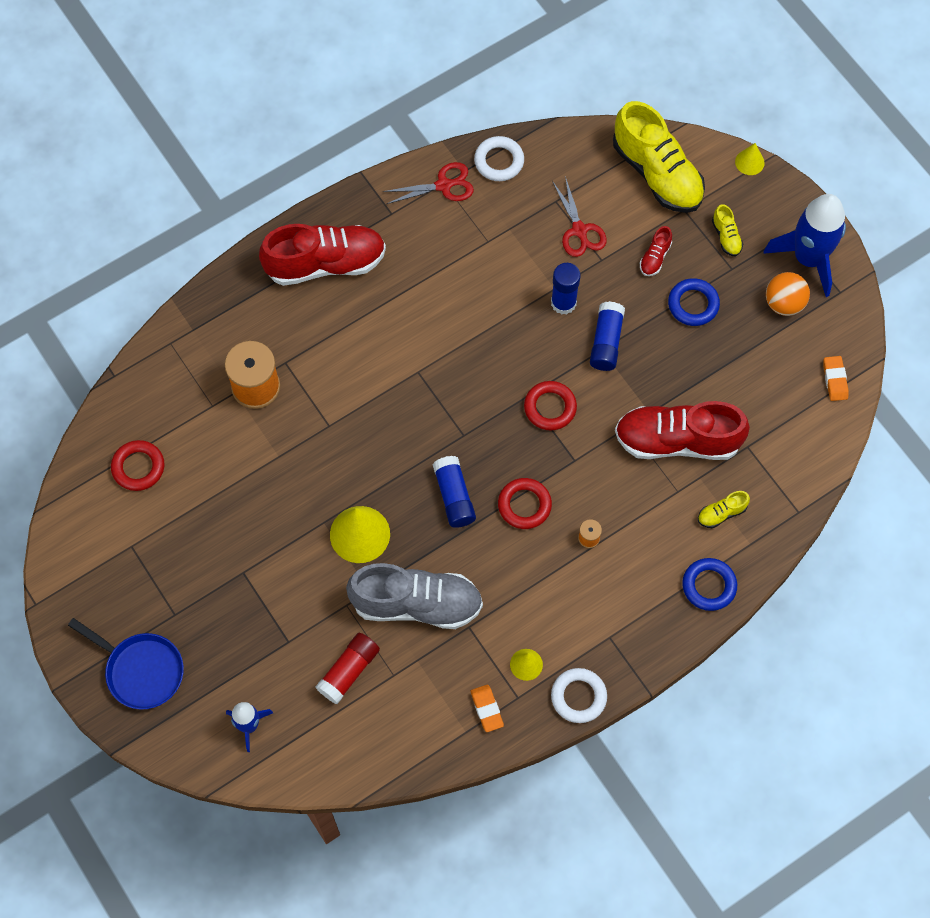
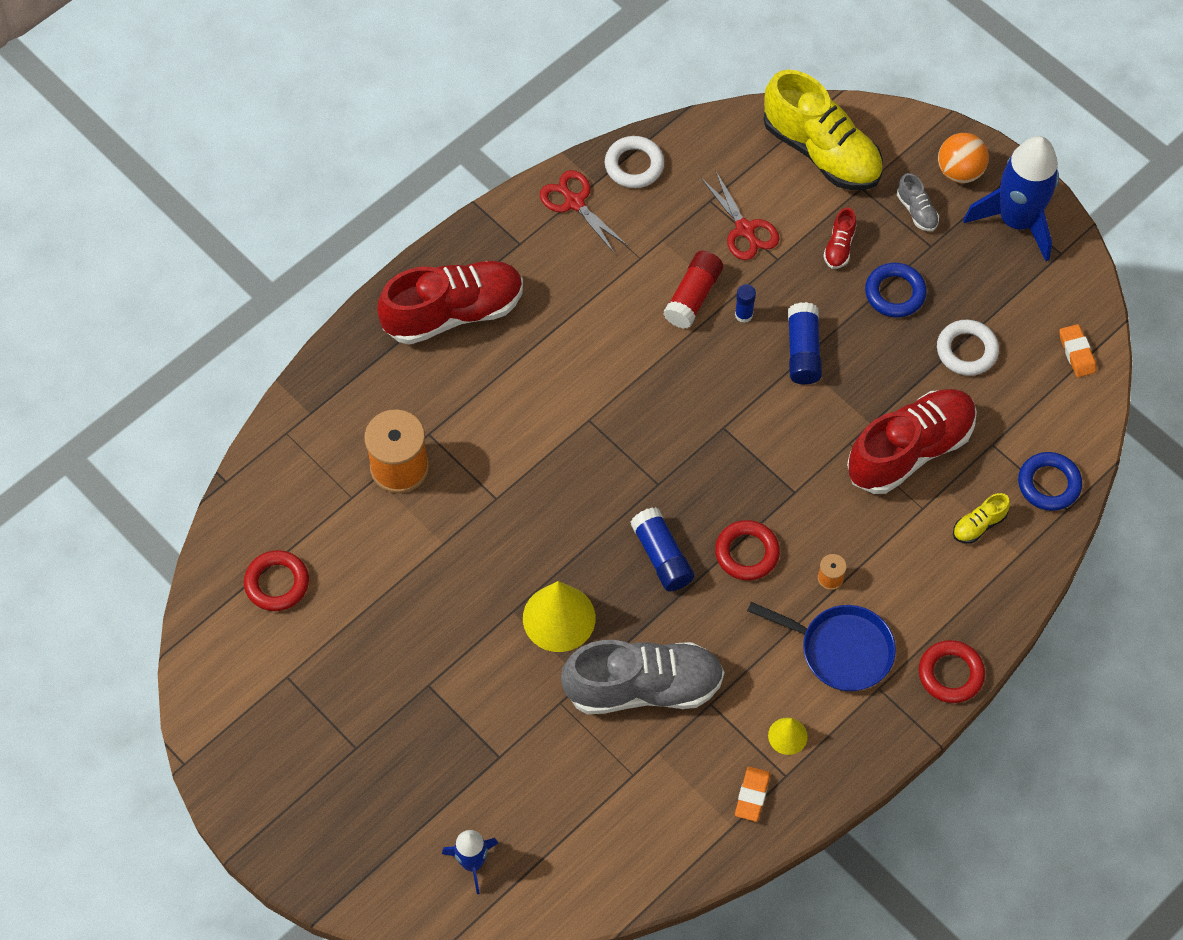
camera: 10 degrees left, 5 degrees down
blue pan [68,618,184,709] -> blue pan moved to [747,602,896,691]
red glue stick [316,633,380,704] -> red glue stick moved to [663,251,723,329]
red scissors [383,162,474,204] -> red scissors turned 105 degrees counterclockwise [540,170,628,254]
orange eraser [471,685,504,732] -> orange eraser turned 45 degrees clockwise [735,767,770,822]
red ring [524,381,577,430] -> red ring moved to [919,640,985,703]
blue glue stick [551,263,581,315] -> blue glue stick [735,284,756,323], size x0.59
white ring [551,668,607,723] -> white ring moved to [937,320,999,376]
red shoe [615,401,750,460] -> red shoe turned 150 degrees clockwise [847,389,977,494]
blue ring [682,558,737,611] -> blue ring moved to [1018,452,1082,511]
yellow shoe [712,204,743,257] -> grey shoe [897,173,939,231]
yellow cone [735,143,765,175] -> none
orange ball [766,272,810,316] -> orange ball moved to [938,133,989,183]

